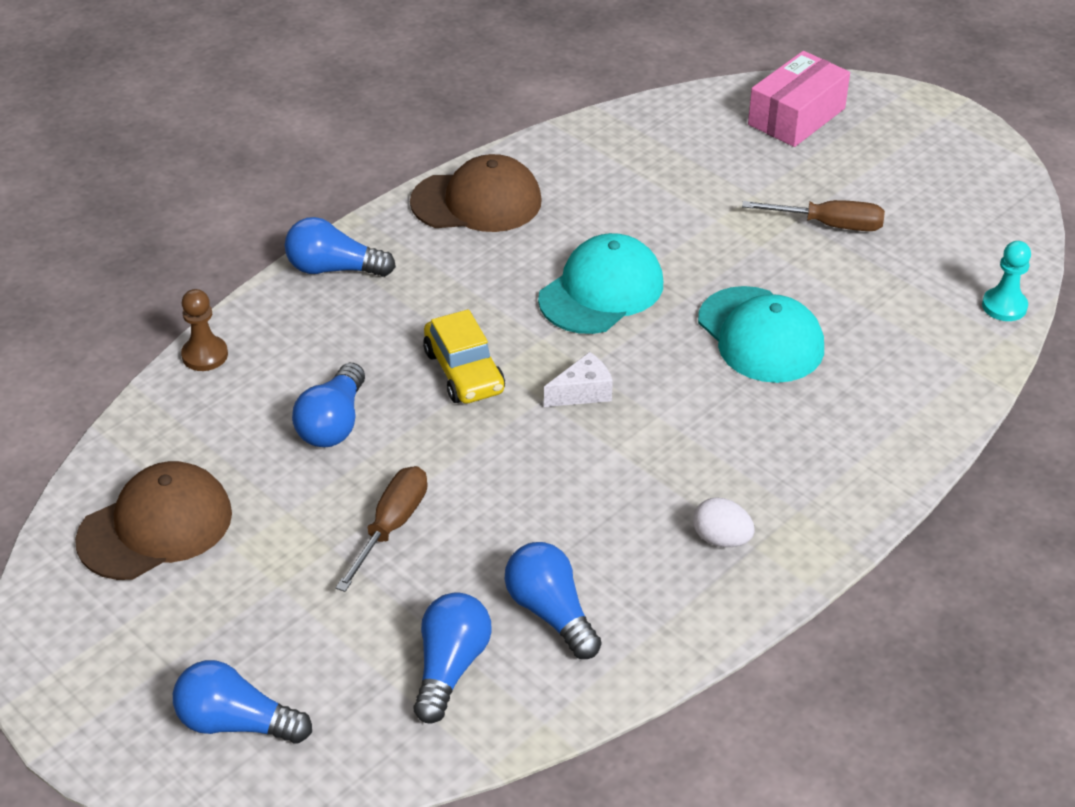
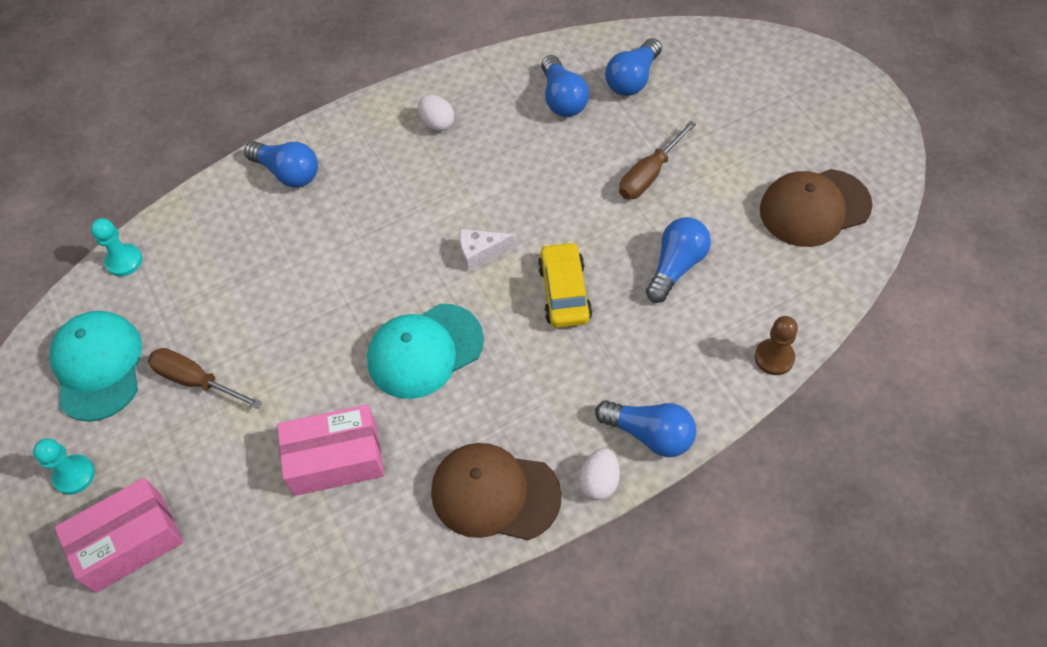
camera: 160 degrees left, 15 degrees up
blue light bulb [173,660,312,744] -> blue light bulb moved to [244,141,318,188]
turquoise cap [698,286,824,383] -> turquoise cap moved to [50,311,142,422]
none -> turquoise pawn [33,438,95,495]
none -> pink box [277,404,384,496]
none -> white egg [579,448,620,500]

